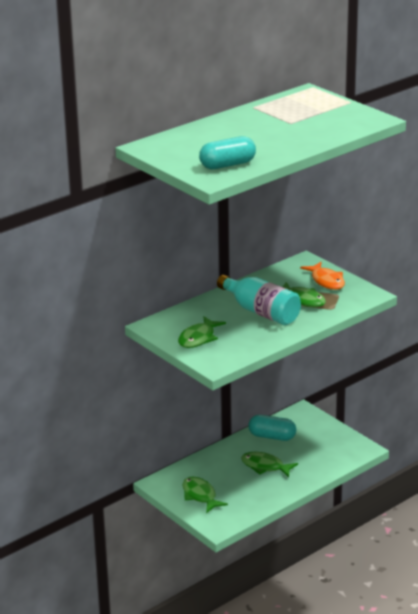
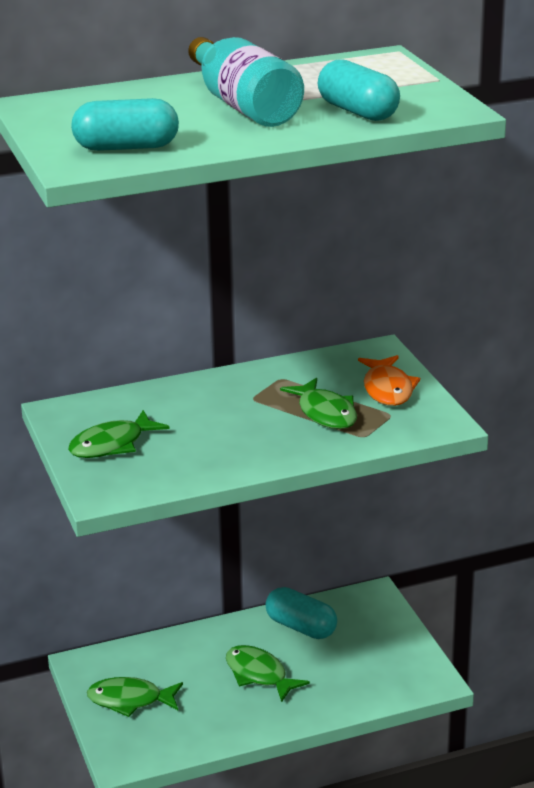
camera: 20 degrees right, 0 degrees up
green fish [183,477,228,513] -> green fish turned 75 degrees counterclockwise [87,677,183,717]
turquoise bottle [217,275,301,325] -> turquoise bottle moved to [188,37,304,127]
none -> turquoise capsule [318,59,400,121]

